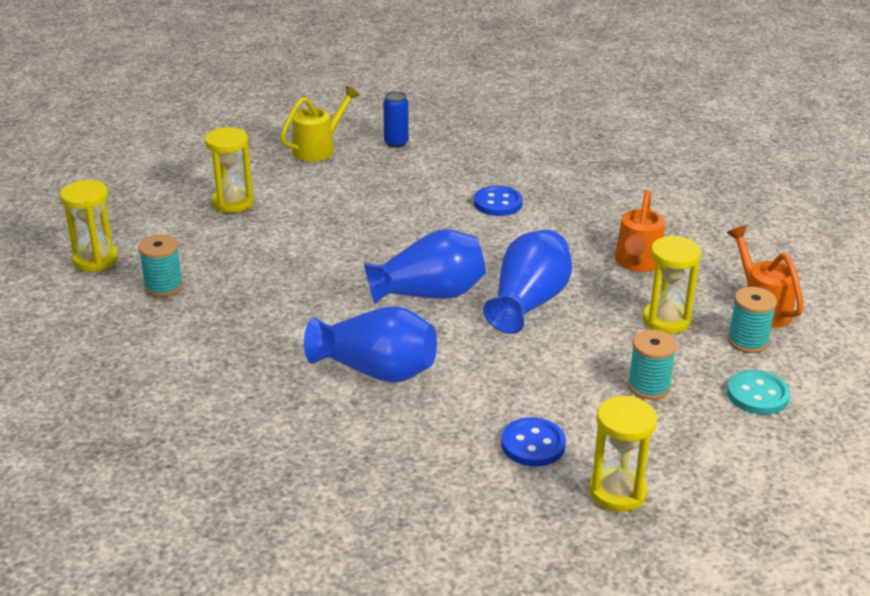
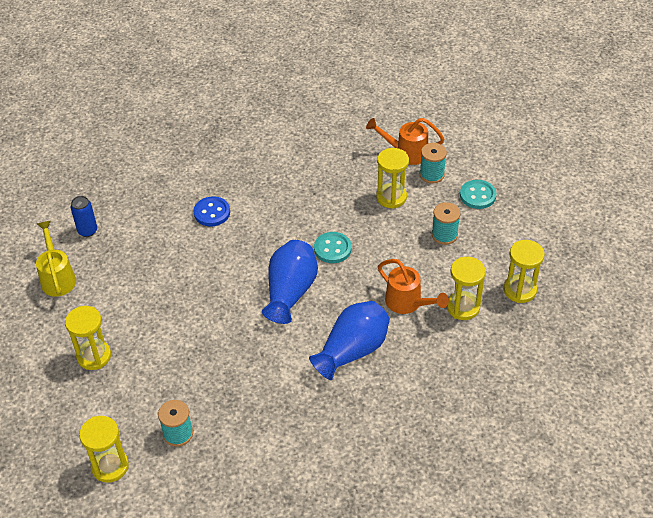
camera: 60 degrees left, 15 degrees up
blue vase [483,230,572,334] -> turquoise button [314,232,351,263]
blue button [501,417,566,466] -> yellow hourglass [447,257,486,320]
orange watering can [615,190,665,272] -> orange watering can moved to [378,259,449,314]

